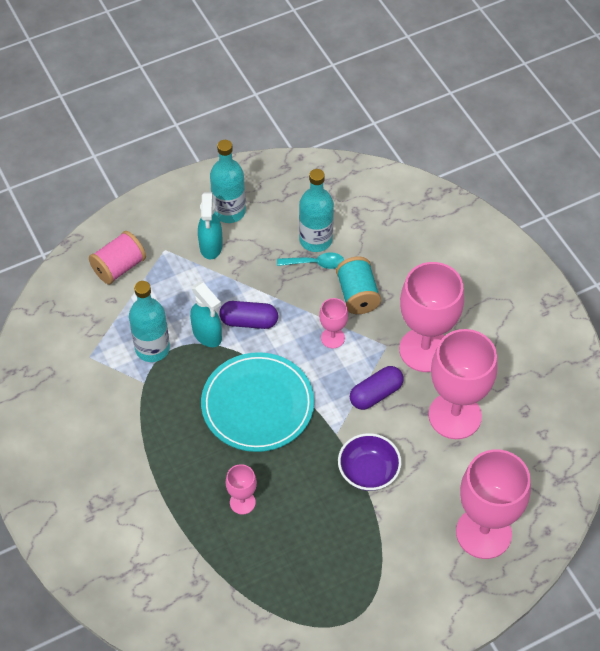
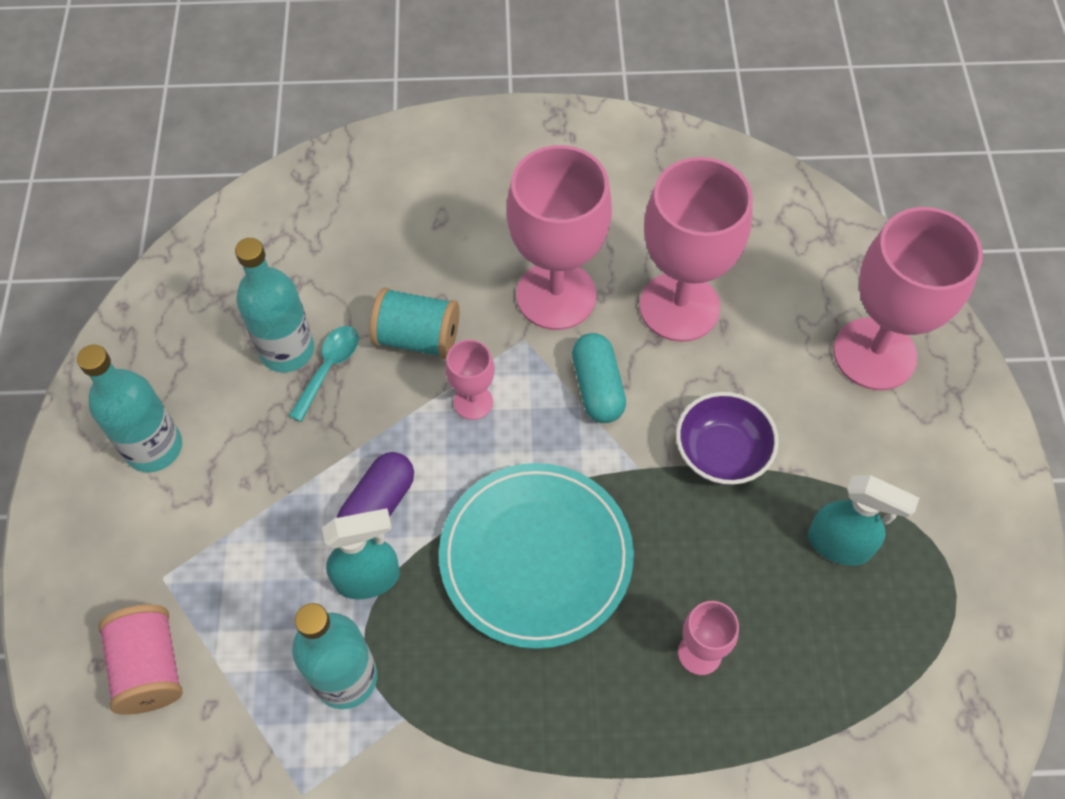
camera: 65 degrees left, 5 degrees up
turquoise spray bottle [198,192,223,260] -> turquoise spray bottle moved to [808,475,919,566]
purple capsule [350,366,404,410] -> turquoise capsule [572,333,626,423]

